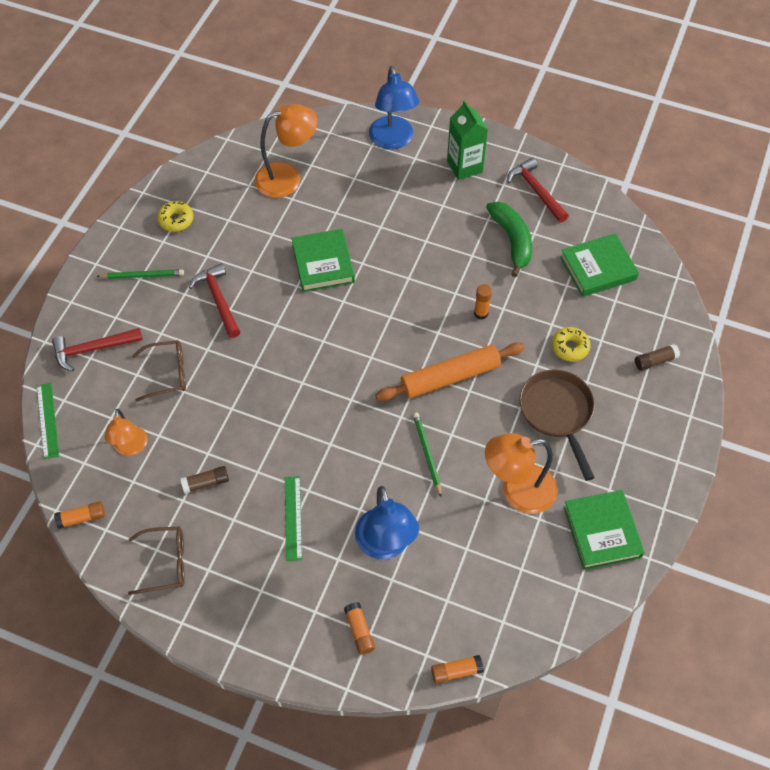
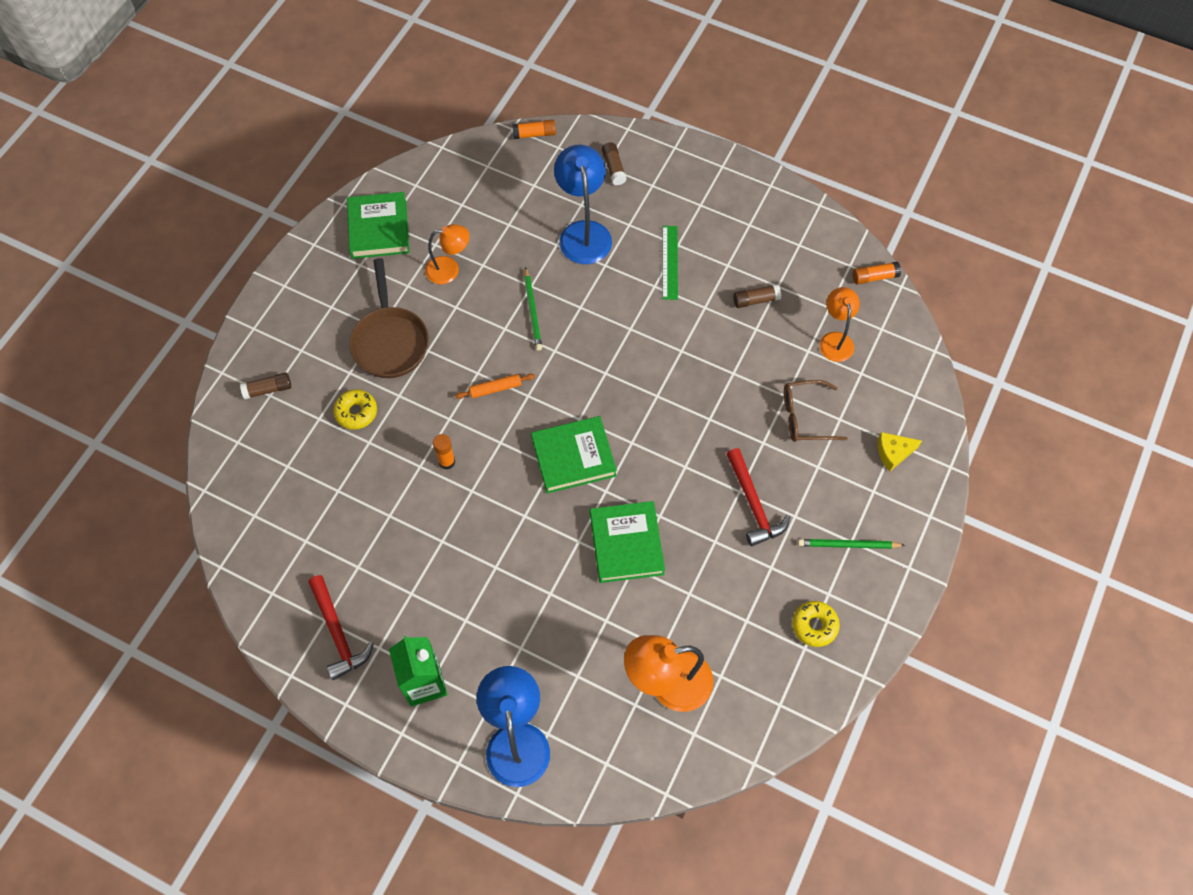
camera: 175 degrees left, 5 degrees up
green ruler [37,383,59,460] -> none
red hammer [52,328,143,371] -> yellow cheese [877,432,922,471]
brown glasses [128,526,185,595] -> none
orange glue stick [344,602,375,654] -> brown glue stick [602,142,627,185]
orange rolling pin [375,342,525,401] -> orange rolling pin [455,374,535,399], size x0.47
orange lamp [485,433,557,514] -> orange lamp [425,224,470,284], size x0.63
green banana [486,202,532,277] -> none
green book [560,233,639,297] -> green book moved to [531,416,617,494]

